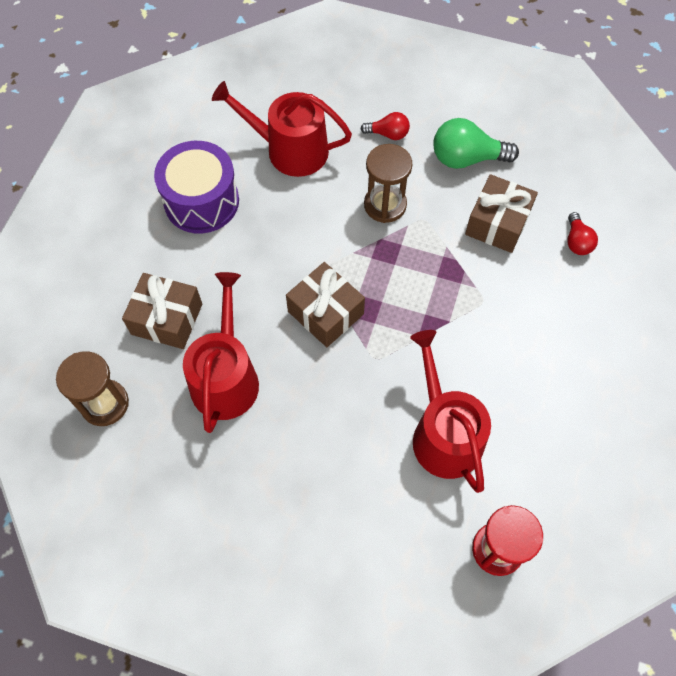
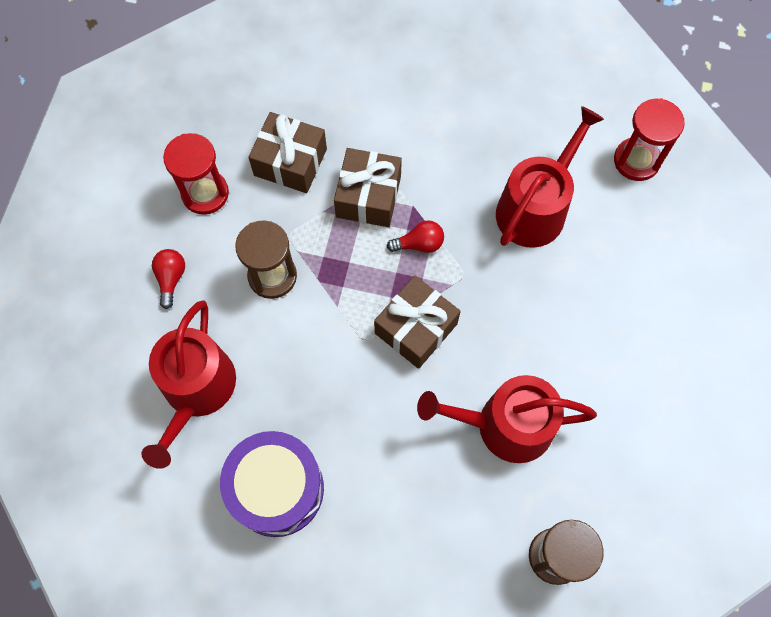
camera: 95 degrees left, 5 degrees up
brown gift [122,273,202,349] -> brown gift moved to [334,148,402,227]
red watering can [410,330,491,493] -> red watering can turned 150 degrees clockwise [496,106,604,248]
green light bulb [433,118,519,169] -> red hourglass [163,133,229,215]
red light bulb [567,212,598,255] -> red light bulb moved to [387,220,444,253]

